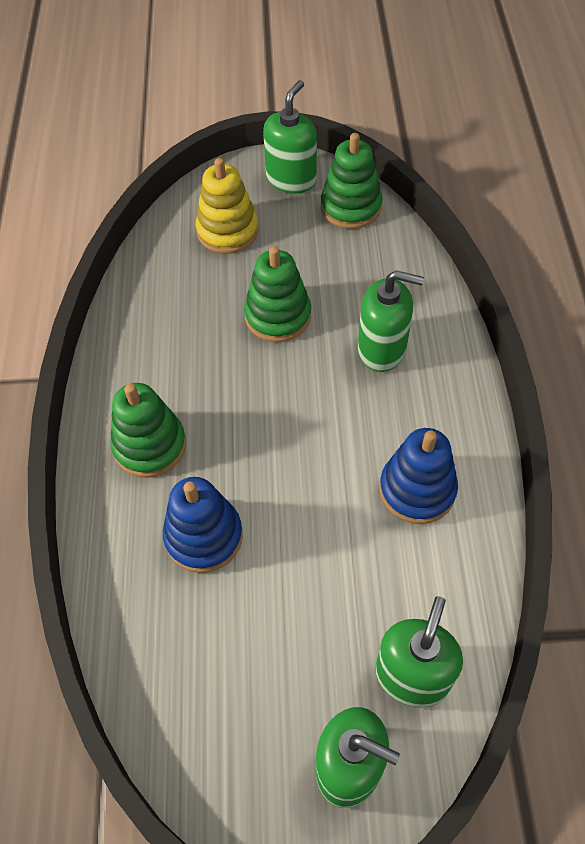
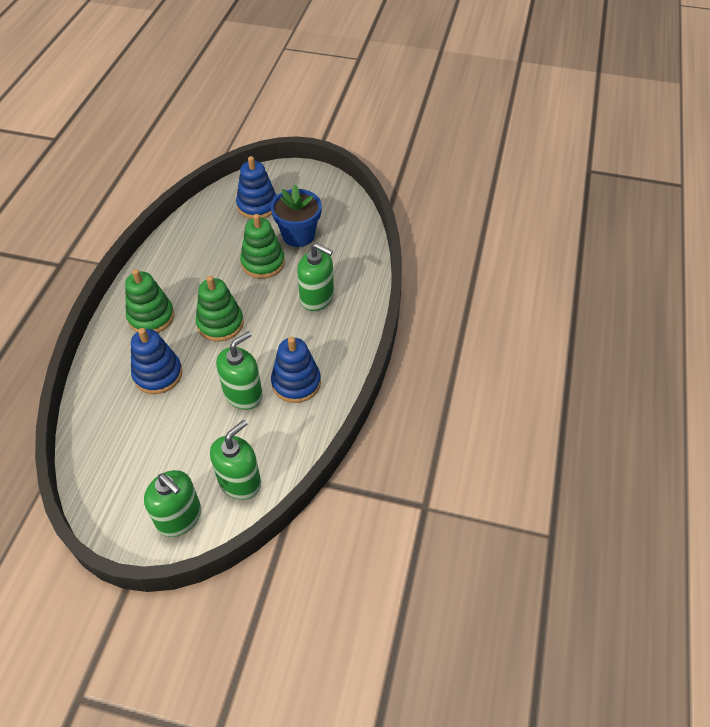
camera: 15 degrees right, 5 degrees down
yellow stacking toy [196,158,259,254] -> blue stacking toy [236,156,277,219]
green soap dispenser [263,80,317,193] -> green soap dispenser moved to [216,331,263,410]
green stacking toy [321,133,383,229] -> green stacking toy moved to [196,276,244,342]
none -> blue flower pot [271,185,322,247]

